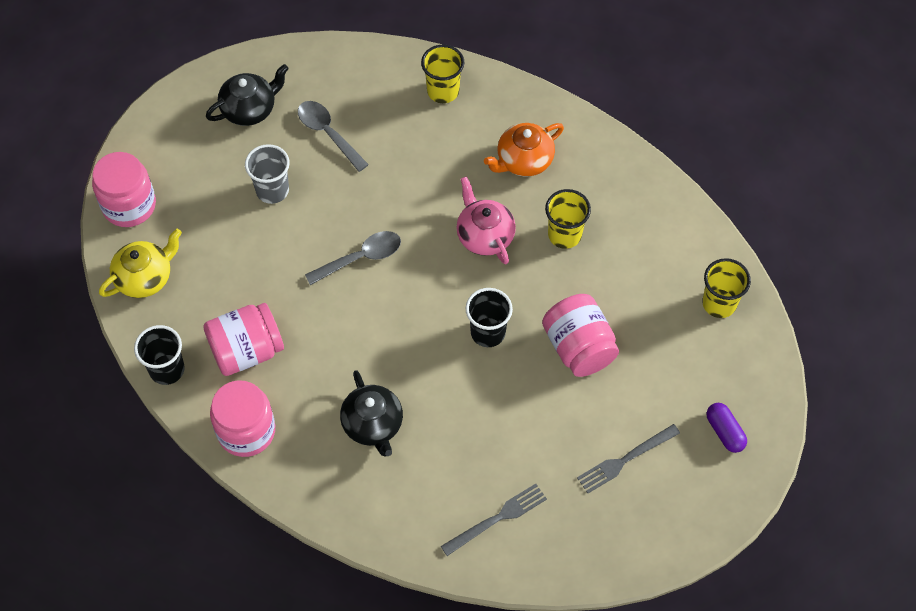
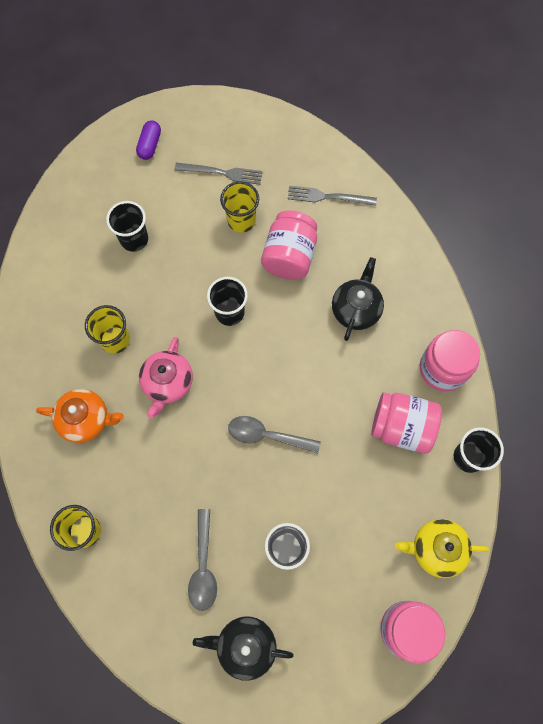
camera: 140 degrees left, 10 degrees up
pink jar [542,294,619,377] -> pink jar moved to [261,210,317,280]
yellow cup [702,258,751,318] -> yellow cup moved to [220,181,259,232]
none -> black cup [106,201,148,252]

